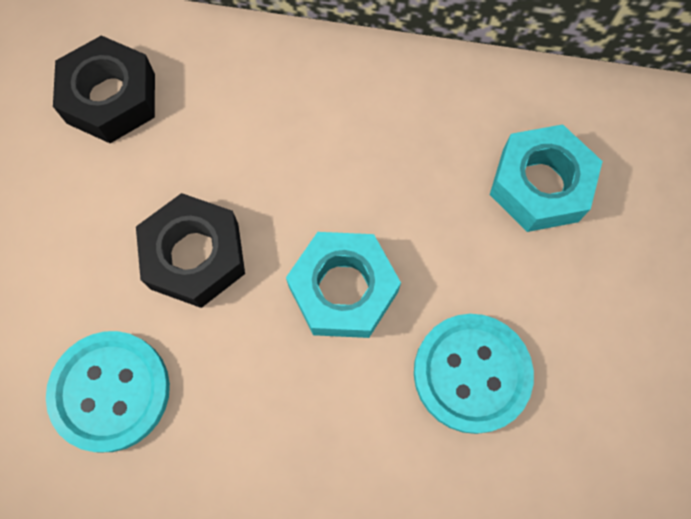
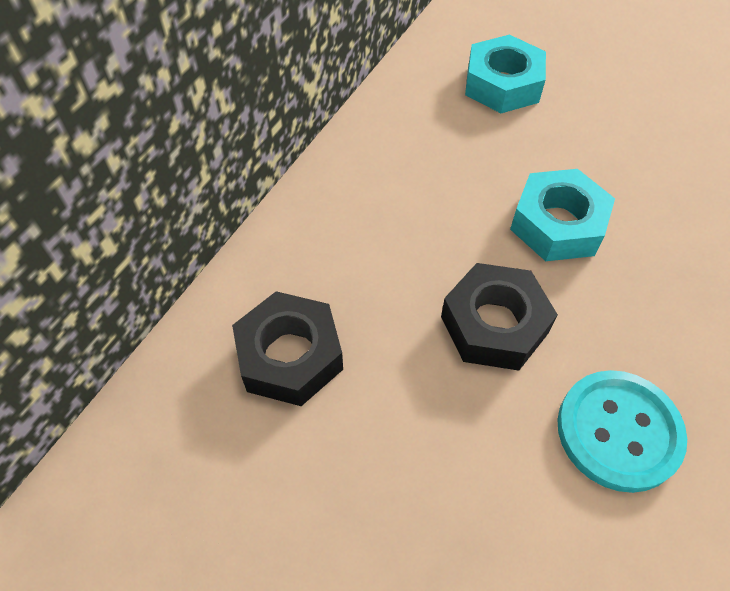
camera: 70 degrees left, 15 degrees down
turquoise button [414,314,534,434] -> none

